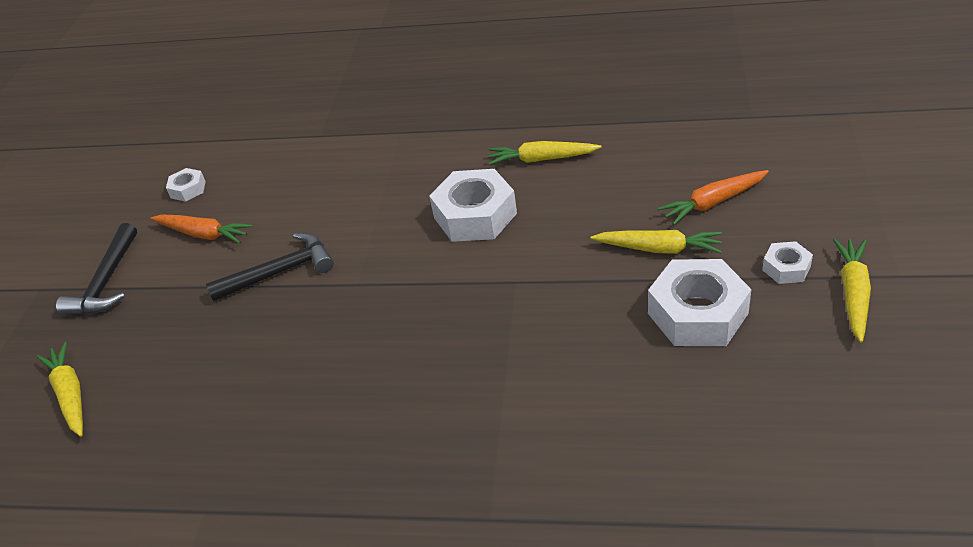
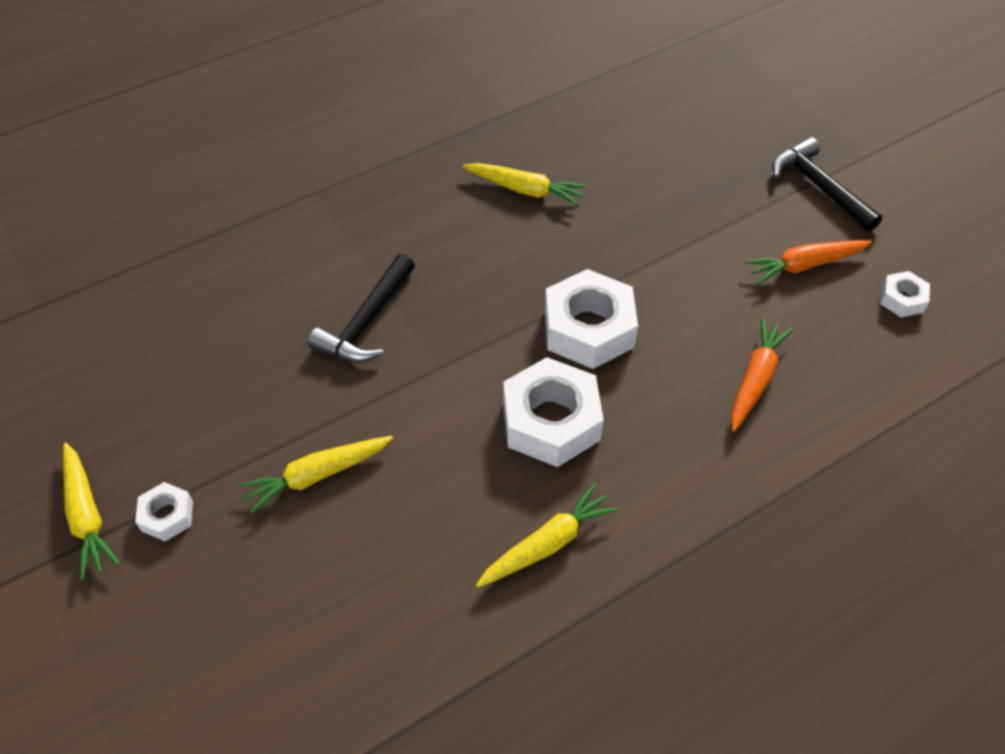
camera: 135 degrees right, 10 degrees up
yellow carrot [36,342,83,437] -> yellow carrot moved to [463,163,586,206]
black hammer [206,233,334,302] -> black hammer moved to [308,254,415,363]
white nut [648,259,752,346] -> white nut moved to [545,269,638,369]
orange carrot [657,170,769,225] -> orange carrot moved to [731,318,794,432]

